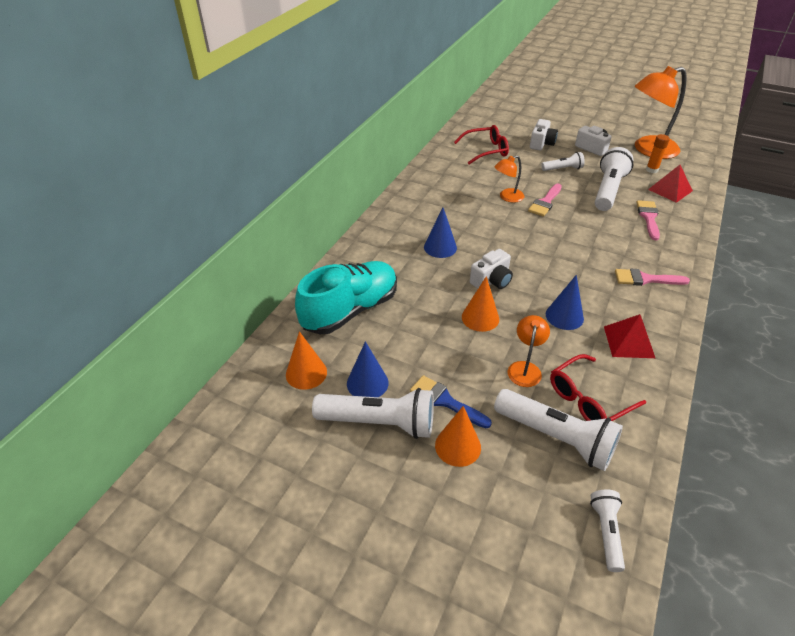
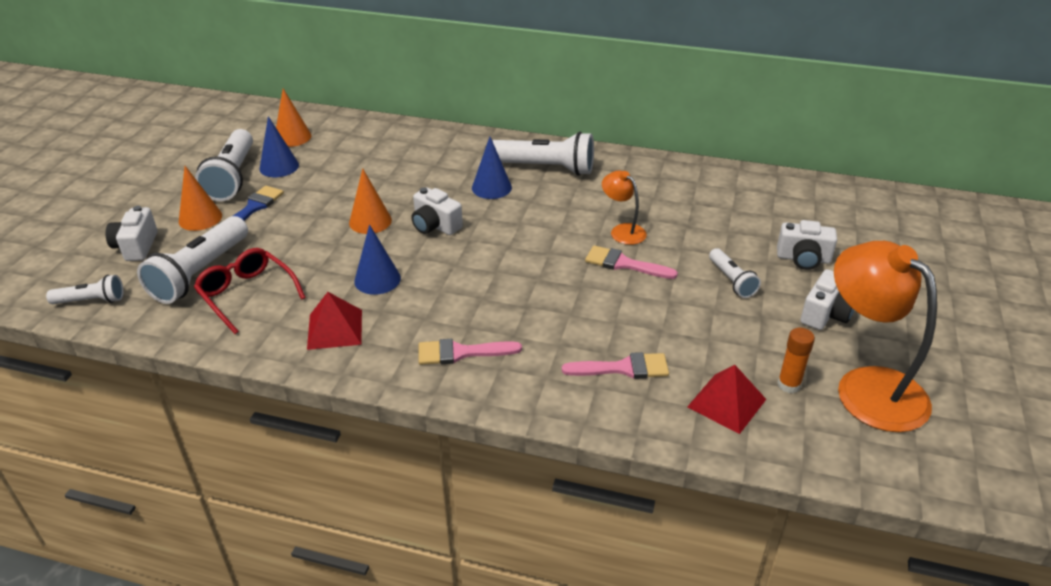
camera: 80 degrees right, 5 degrees down
turquoise shoe [295,261,397,334] -> none
red glasses [454,125,509,164] -> none
orange lamp [508,315,550,387] -> none
white flashlight [595,147,633,211] -> white flashlight moved to [493,132,594,176]
pink brush [615,269,690,286] -> pink brush turned 90 degrees counterclockwise [419,339,522,365]
none -> white camera [105,206,158,261]

